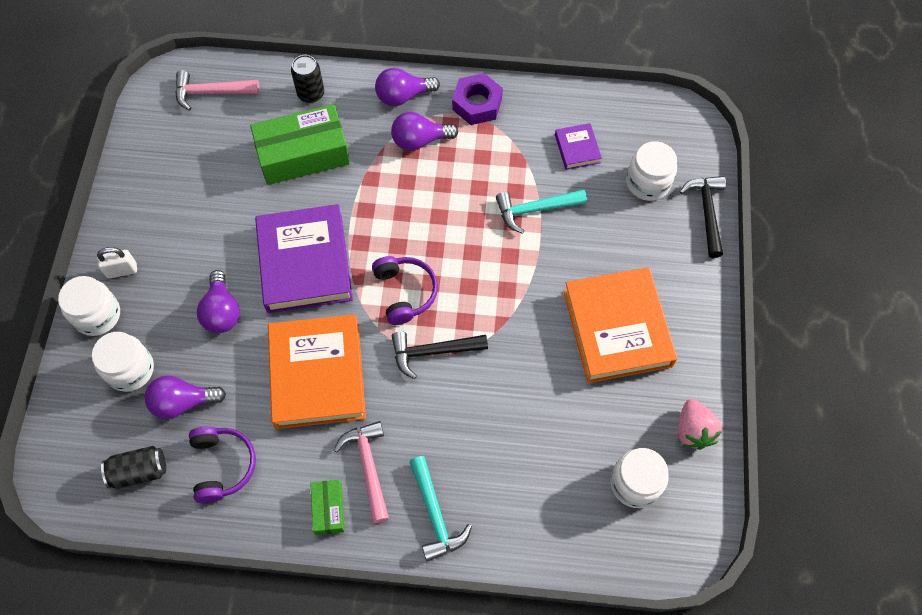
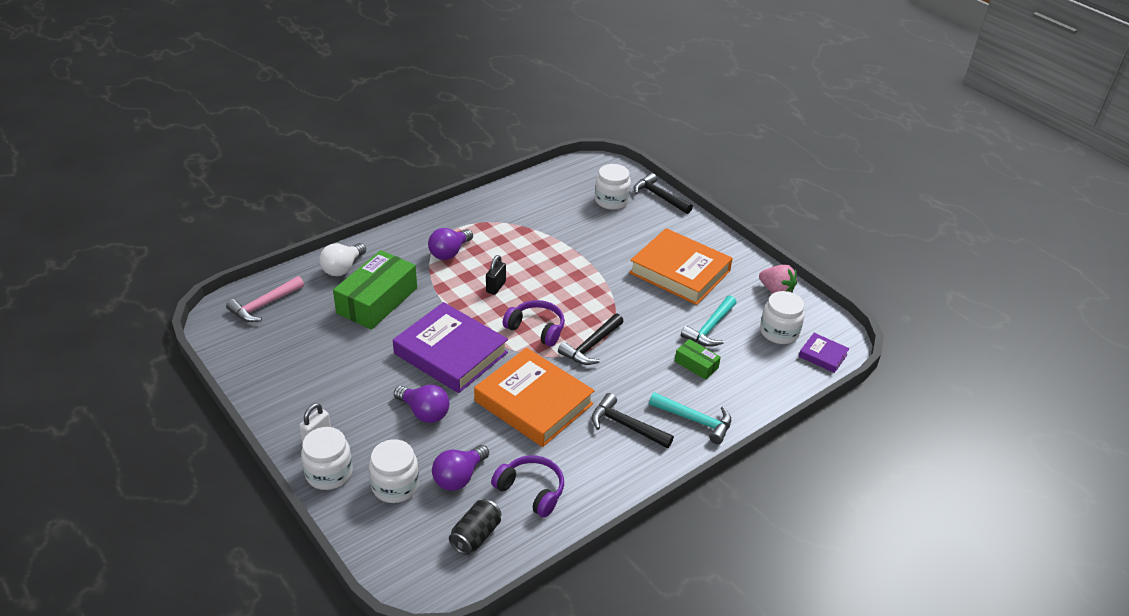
camera: 45 degrees left, 25 degrees down
black can [291,55,324,103] -> white light bulb [319,243,366,276]
green box [310,480,345,535] -> green box moved to [675,339,721,380]
pink hammer [334,421,389,523] -> black hammer [592,393,674,448]
purple light bulb [375,68,440,106] -> none
purple nut [452,73,503,125] -> none
turquoise hammer [496,189,587,234] -> turquoise hammer moved to [681,295,737,347]
purple book [555,123,602,170] -> purple book moved to [799,333,850,373]
none -> black padlock [486,255,506,295]

